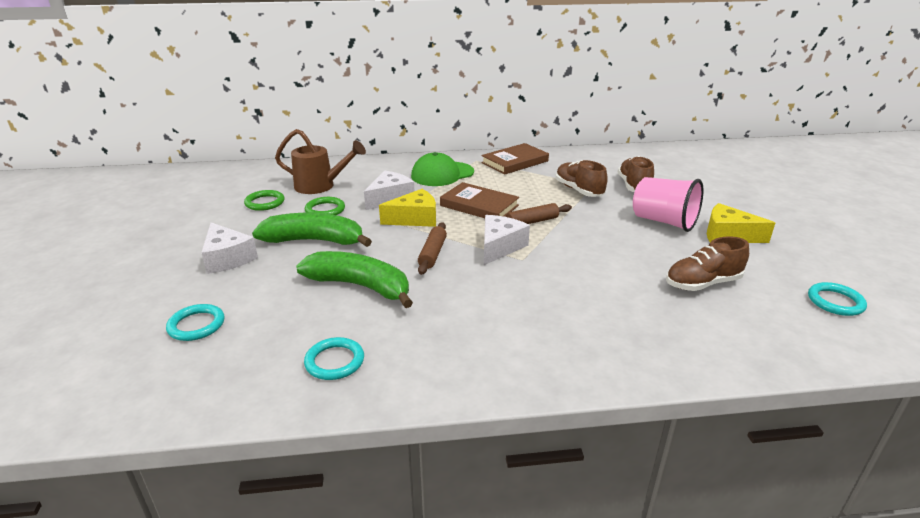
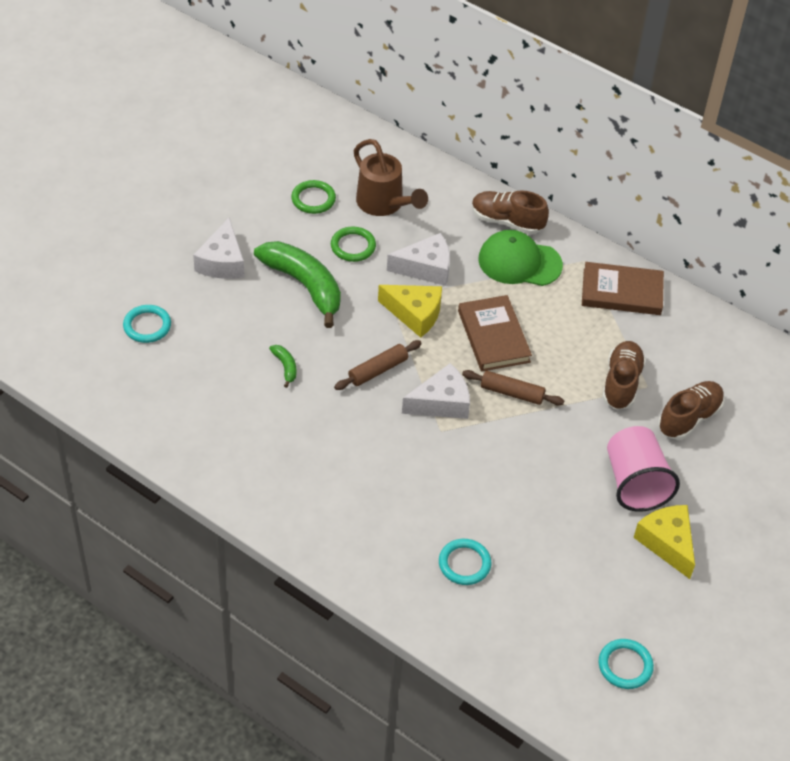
camera: 40 degrees right, 20 degrees up
green banana [296,251,413,308] -> green banana [269,345,297,388], size x0.41
turquoise ring [304,337,364,380] -> turquoise ring moved to [439,539,491,585]
brown shoe [666,237,749,291] -> brown shoe moved to [472,190,549,234]

